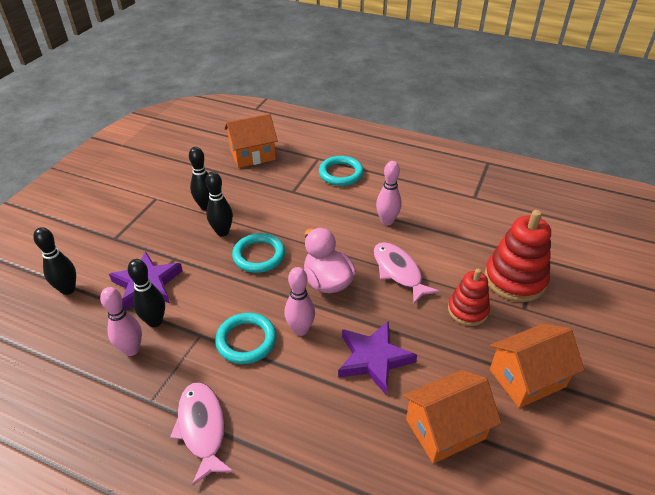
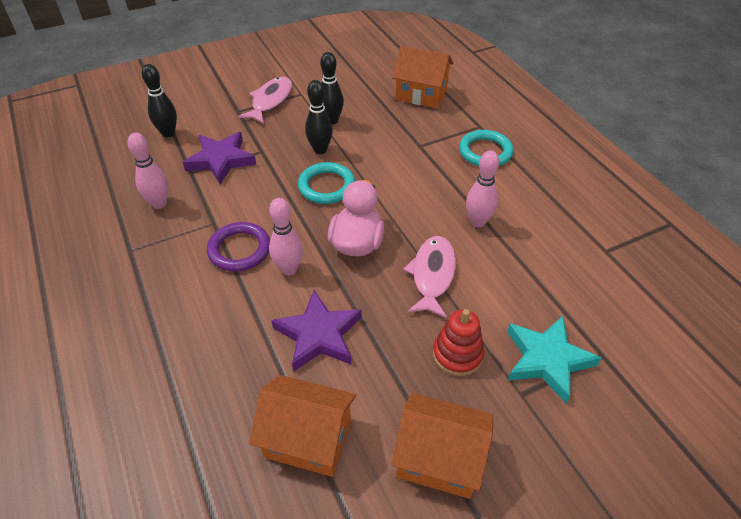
camera: 40 degrees right, 5 degrees up
black bowling pin [128,259,165,327] -> none
pink fish [170,382,234,486] -> pink fish moved to [238,77,292,124]
turquoise ring [215,313,277,364] -> purple ring [207,222,270,272]
red stacking toy [484,210,551,302] -> turquoise star [507,316,601,403]

